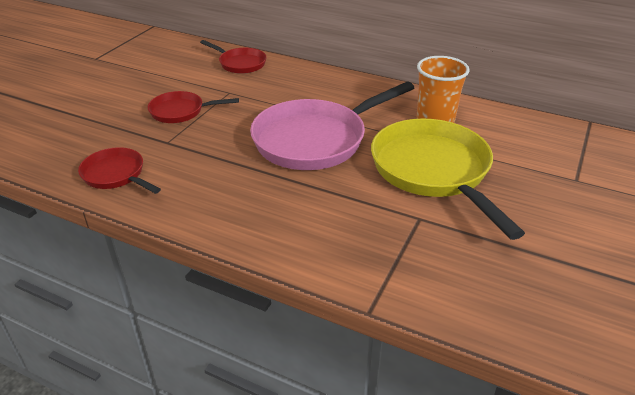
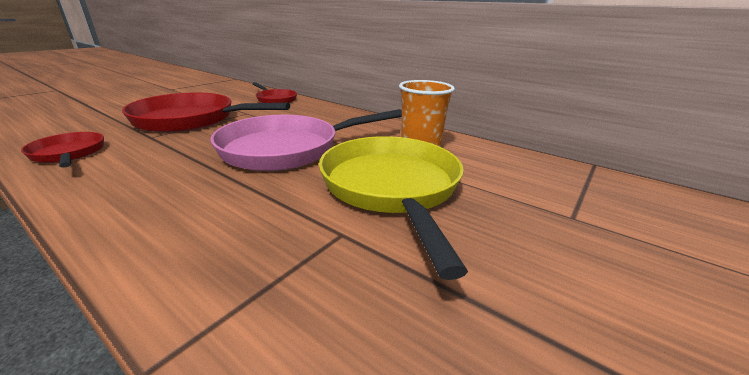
camera: 10 degrees right, 10 degrees down
red pan [147,91,239,123] -> red pan [122,93,290,132], size x1.94

